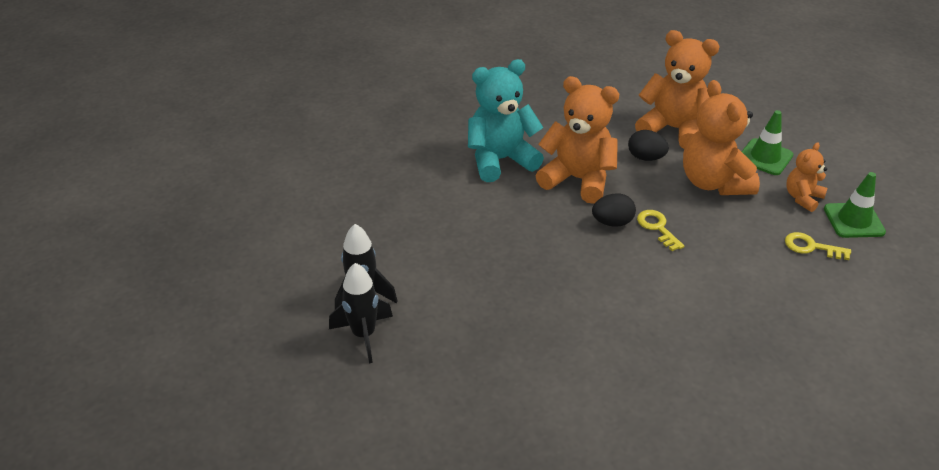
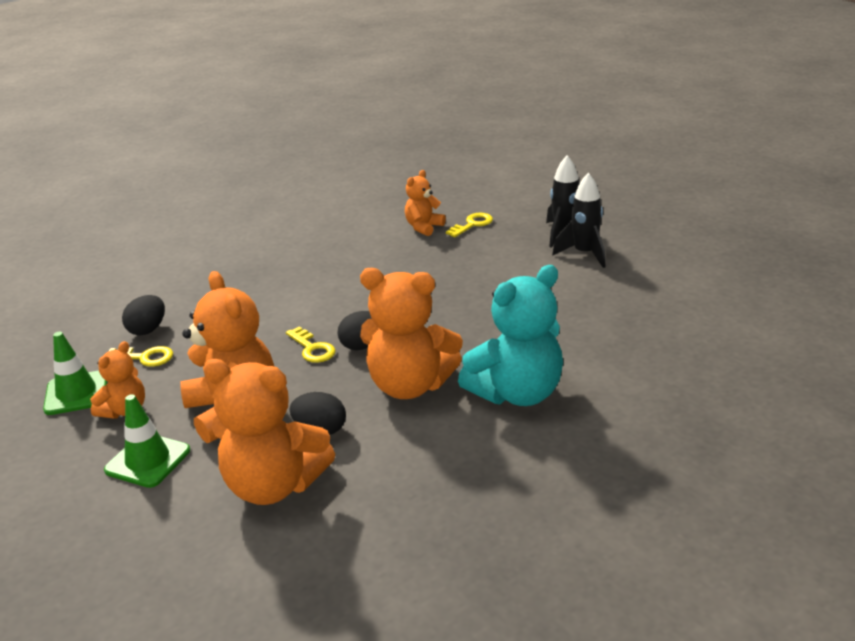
camera: 170 degrees right, 10 degrees down
none -> black egg [122,295,165,336]
none -> orange teddy bear [405,170,446,236]
none -> yellow key [446,213,493,237]

